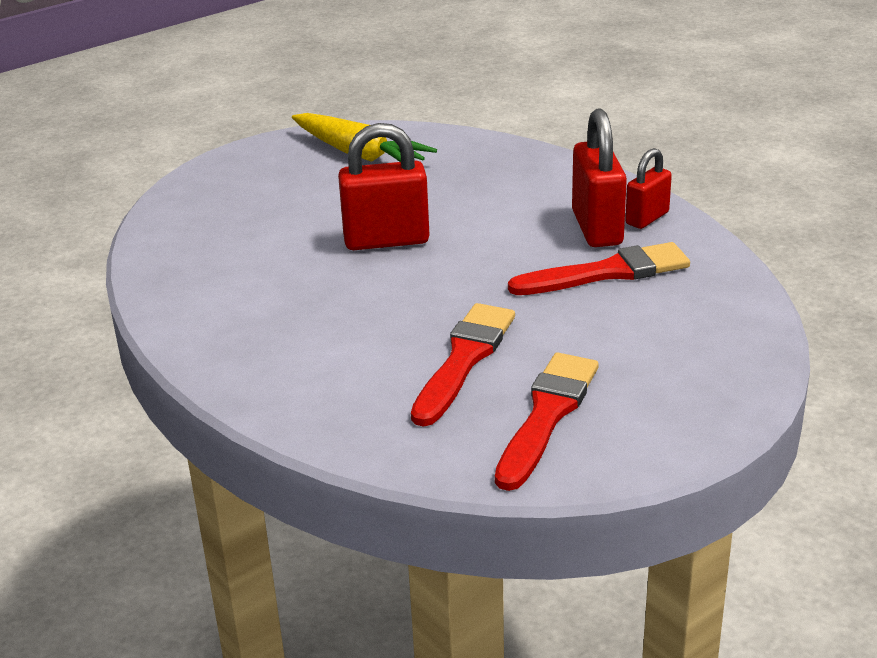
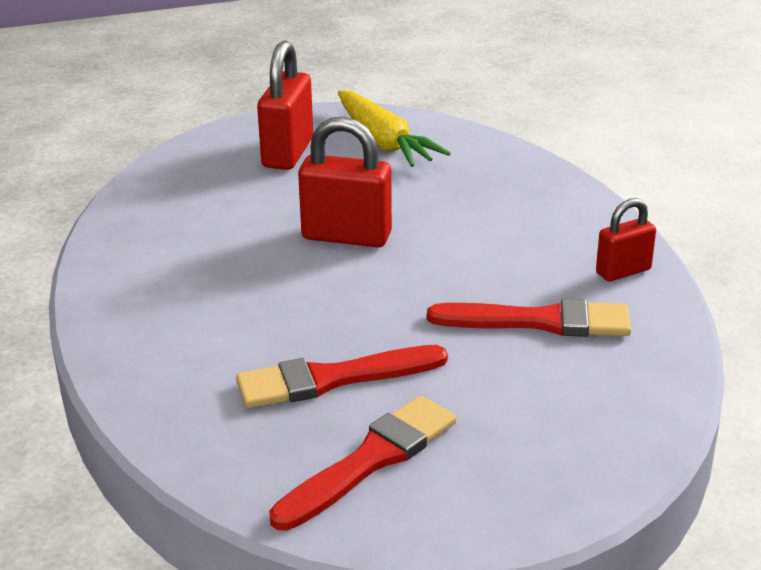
camera: 20 degrees right, 0 degrees up
red brush [411,303,515,427] -> red brush turned 150 degrees counterclockwise [236,345,448,408]
red padlock [572,108,627,247] -> red padlock moved to [257,40,313,170]

